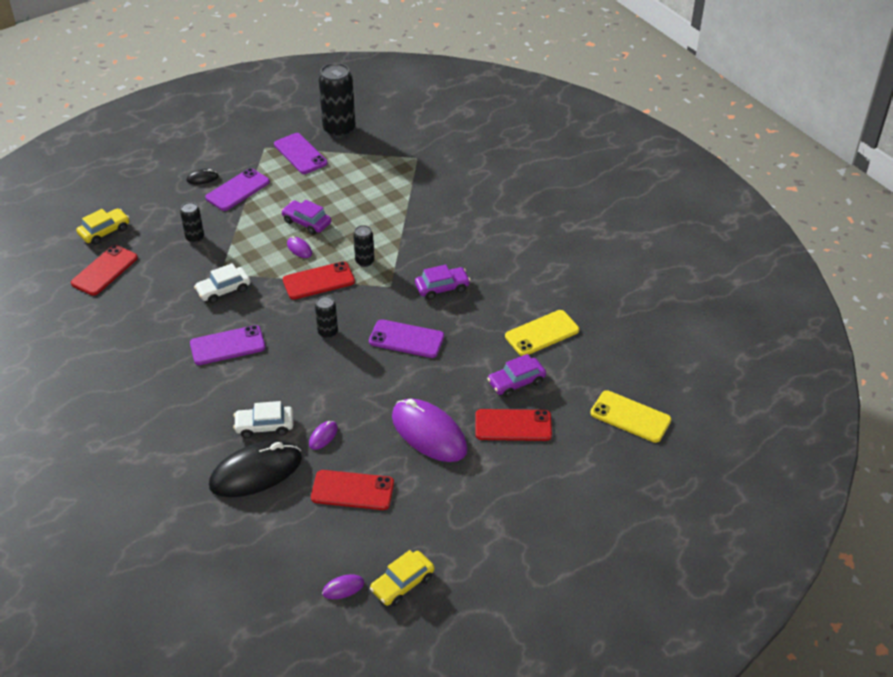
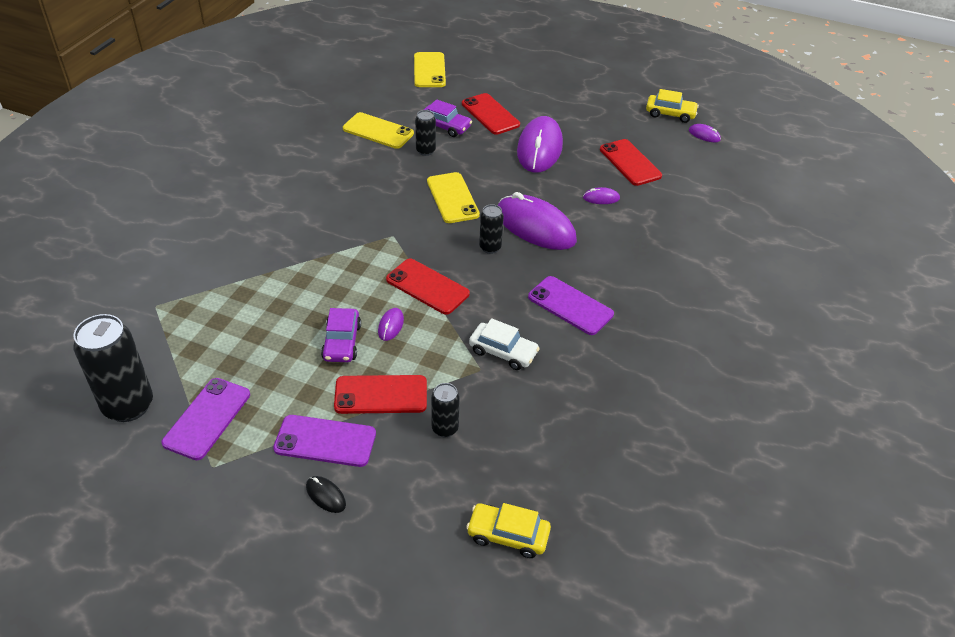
camera: 125 degrees left, 0 degrees up
red phone [71,245,138,296] -> red phone moved to [334,375,427,414]
black mouse [209,441,302,497] -> none
white car [233,401,293,438] -> none
black can [353,225,374,267] -> black can moved to [415,110,436,156]
purple phone [369,319,444,358] -> yellow phone [427,172,480,223]
purple car [415,265,470,300] -> none
none -> purple mouse [498,192,577,250]

